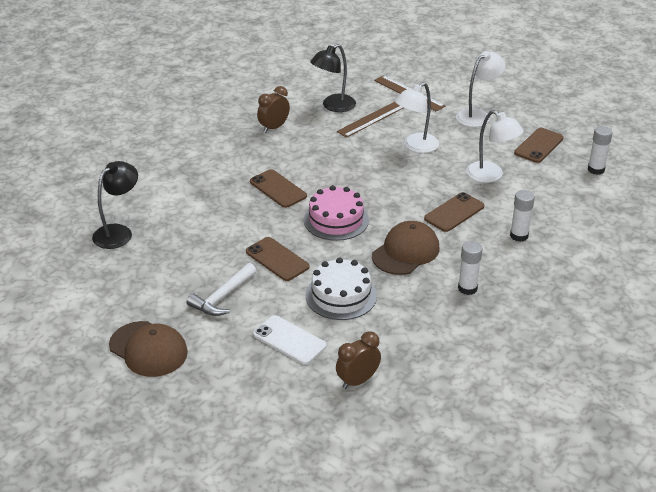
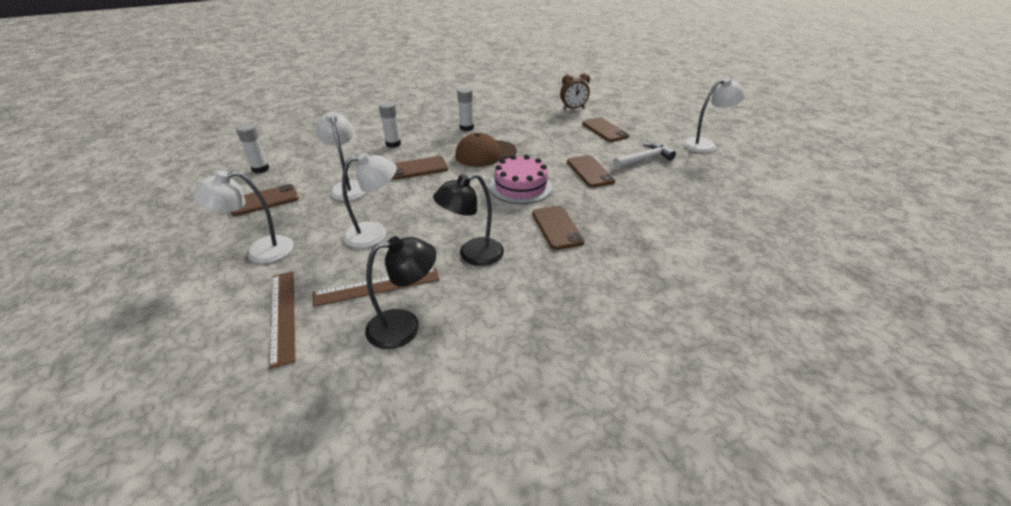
camera: 155 degrees left, 0 degrees up
black lamp [92,161,138,249] -> black lamp moved to [433,173,504,266]
brown cap [109,321,188,377] -> white lamp [683,77,746,153]
white phone [253,315,327,365] -> brown phone [582,117,629,142]
brown clock [257,86,290,133] -> none
white cake [306,258,377,320] -> none

